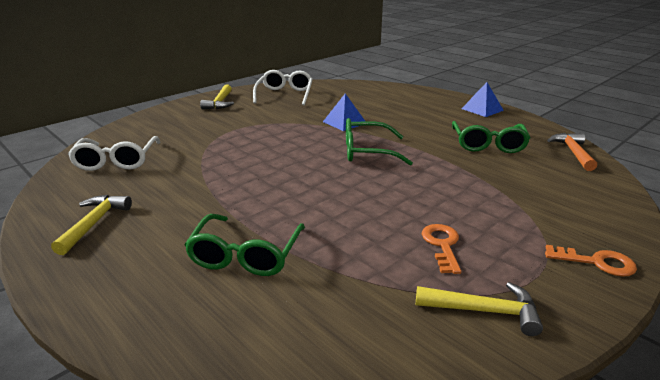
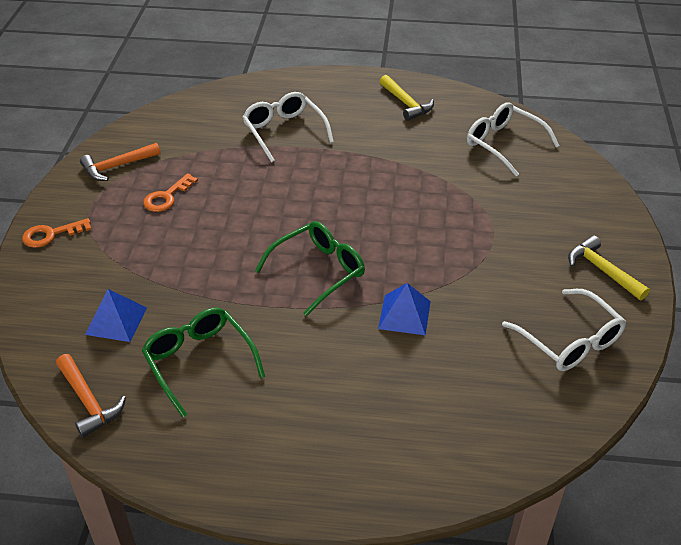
camera: 140 degrees right, 15 degrees up
green glasses [185,214,305,276] -> white glasses [242,92,334,162]
yellow hammer [416,282,543,336] -> orange hammer [80,143,161,181]
orange key [422,224,461,274] -> orange key turned 75 degrees clockwise [143,173,198,212]
blue pyramid [462,82,504,117] -> blue pyramid moved to [85,289,147,342]

